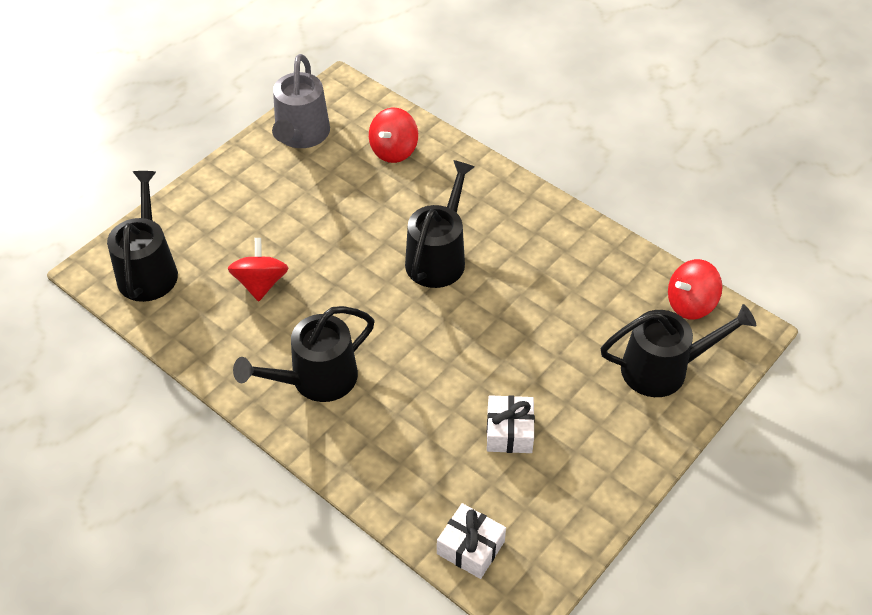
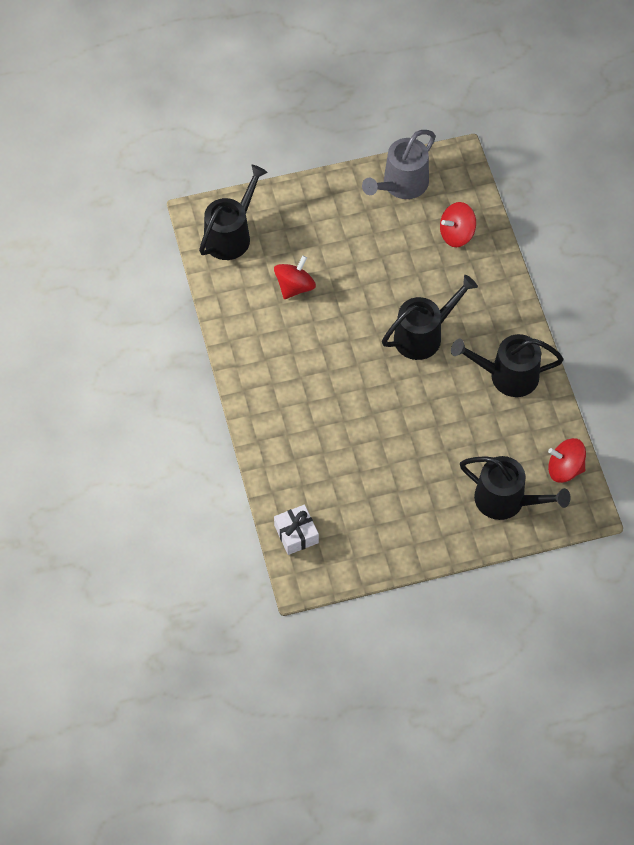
camera: 35 degrees right, 10 degrees up
black watering can [233,306,374,402] -> black watering can moved to [451,334,564,397]
white gift [487,395,535,453] -> none

